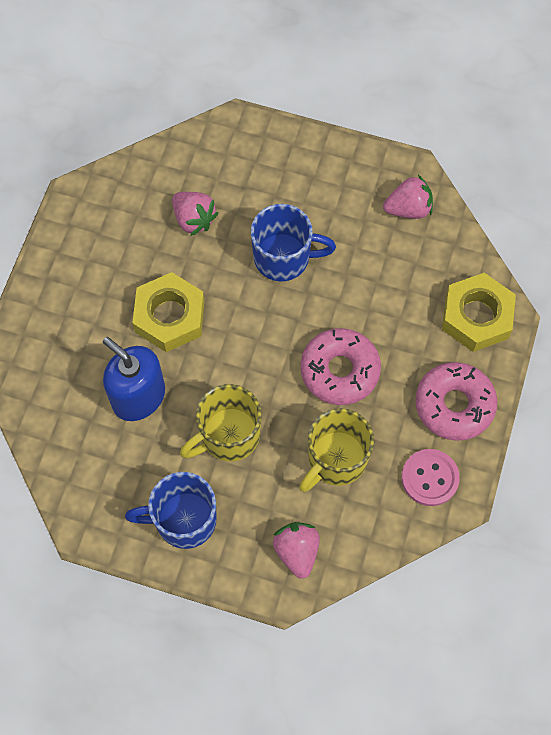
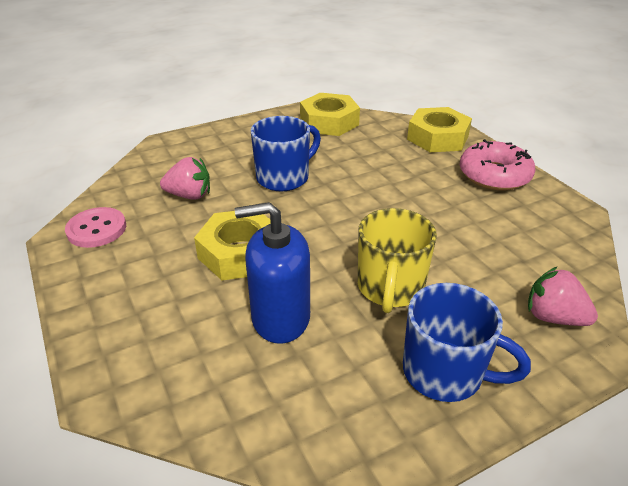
camera: 45 degrees left, 30 degrees down
blue mug [125,472,216,549] -> blue mug turned 105 degrees counterclockwise [403,283,531,402]
yellow mug [299,408,374,492] -> none
pink donut [301,328,381,405] -> none
pink strawberry [383,175,433,219] -> yellow nut [300,93,360,136]
pink button [402,449,460,506] -> pink button moved to [65,207,126,248]

